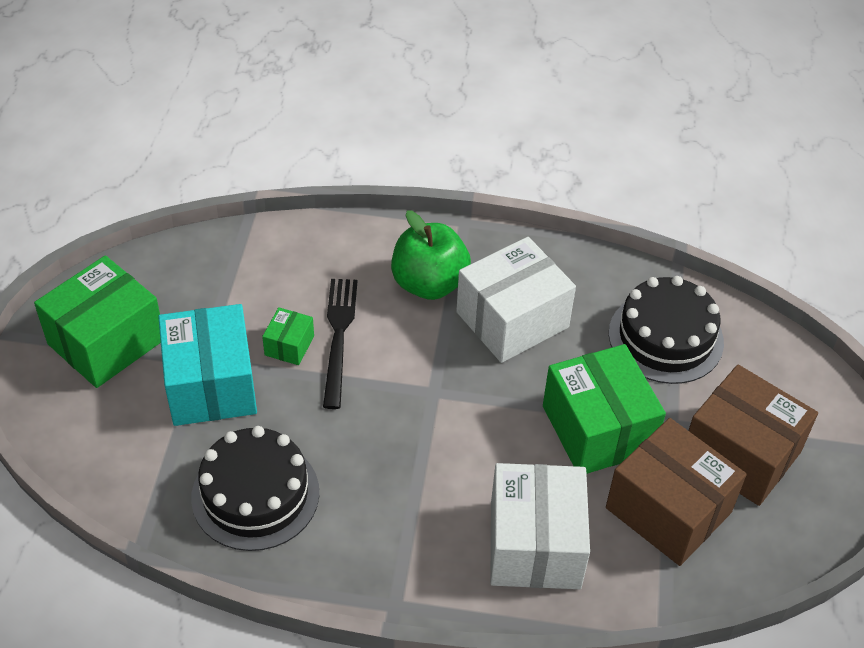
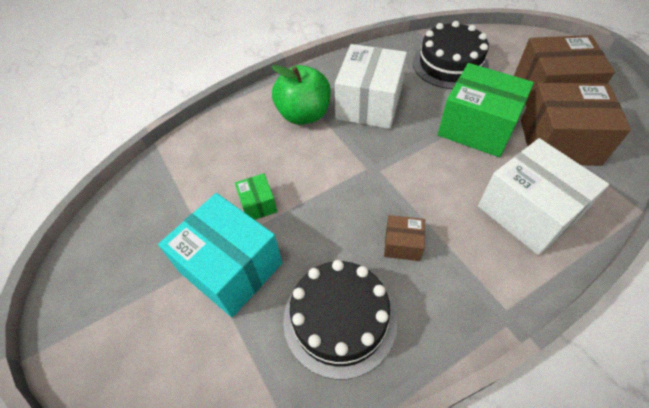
camera: 35 degrees left, 5 degrees up
green box [34,255,161,388] -> none
black fork [323,279,358,409] -> none
none -> brown box [384,215,425,261]

